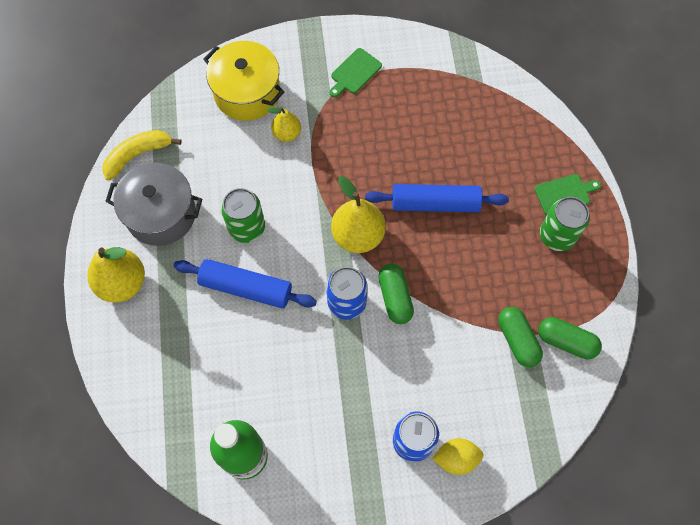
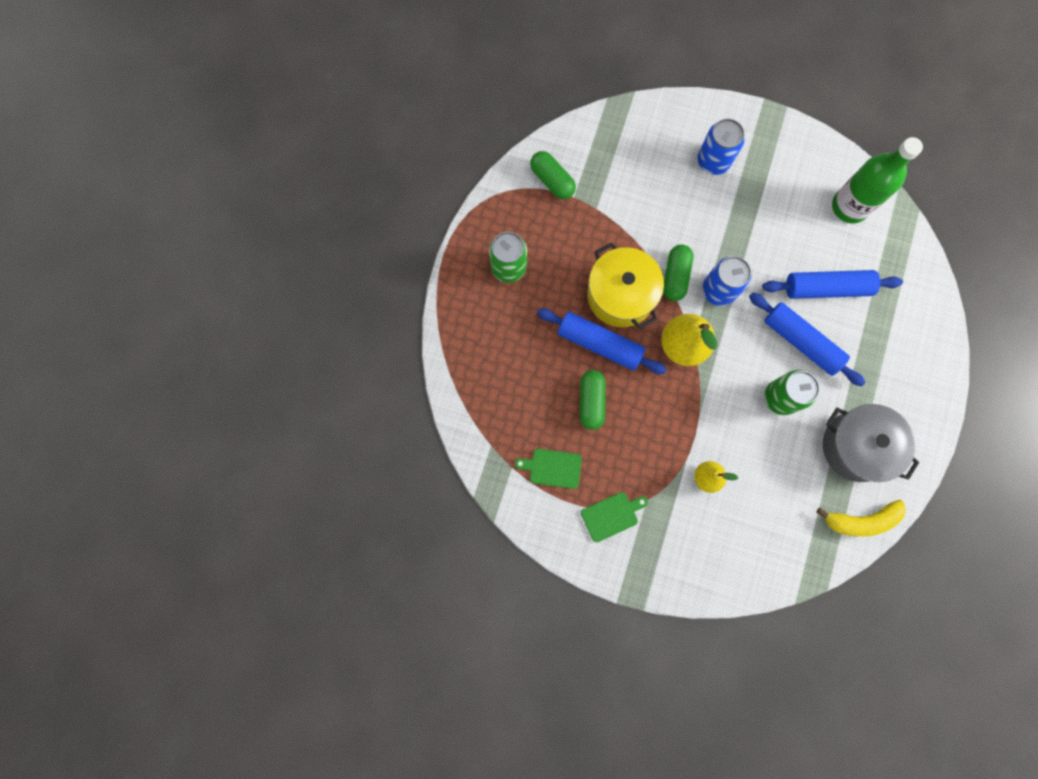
camera: 155 degrees left, 10 degrees up
yellow pear [87,247,145,303] -> none
yellow pot [203,41,284,121] -> yellow pot moved to [587,242,664,329]
yellow lemon [432,438,484,475] -> none
green capsule [498,307,543,367] -> green capsule moved to [580,370,606,430]
green cutting board [535,174,601,215] -> green cutting board moved to [515,449,582,489]
none -> blue rolling pin [762,270,903,299]

